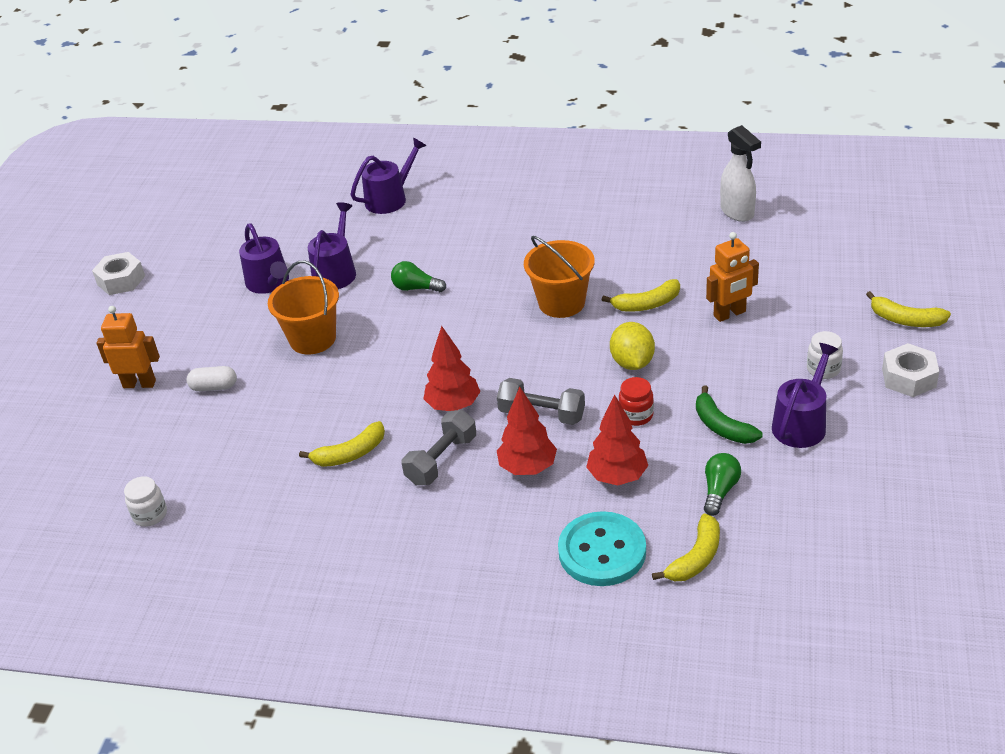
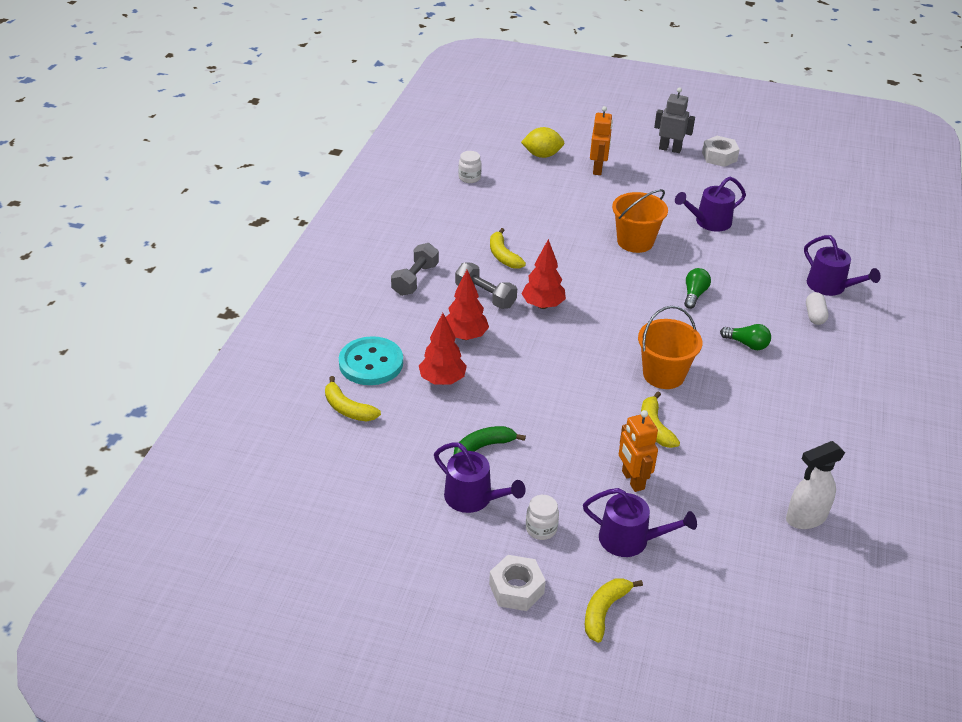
camera: 90 degrees right, 0 degrees up
white capsule [186,366,237,391] -> white capsule moved to [806,292,828,325]
purple watering can [308,202,356,289] -> purple watering can moved to [583,488,697,557]
grey dumbbell [497,378,585,425] -> grey dumbbell moved to [391,243,439,296]
yellow lemon [610,322,655,370] -> yellow lemon moved to [521,127,564,158]
red jar [619,377,654,426] -> none
green light bulb [704,453,741,516] -> green light bulb moved to [720,324,771,350]
none -> grey robot [654,87,695,153]

